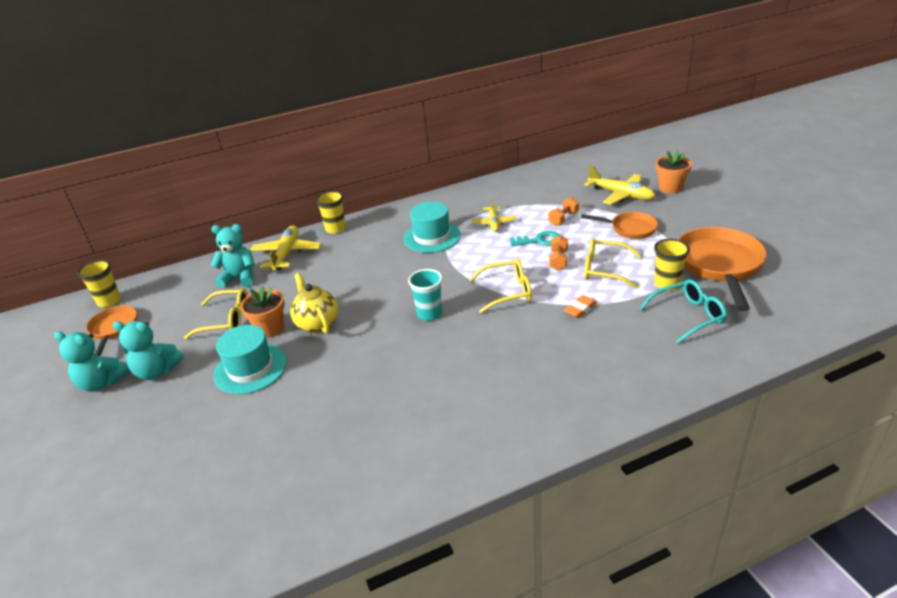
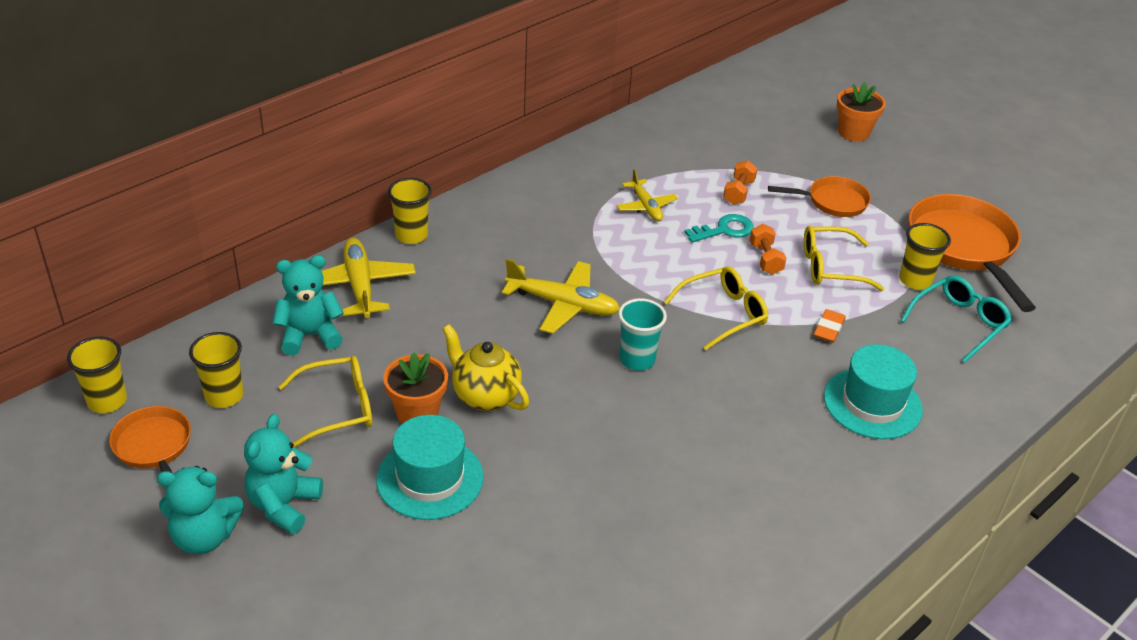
camera: 25 degrees left, 5 degrees up
turquoise teddy bear [113,321,183,380] -> turquoise teddy bear turned 120 degrees clockwise [244,414,323,534]
turquoise hat [403,201,461,253] -> turquoise hat moved to [824,344,923,439]
yellow plane [584,165,655,205] -> yellow plane moved to [502,259,620,334]
none -> yellow cup [189,332,243,408]

